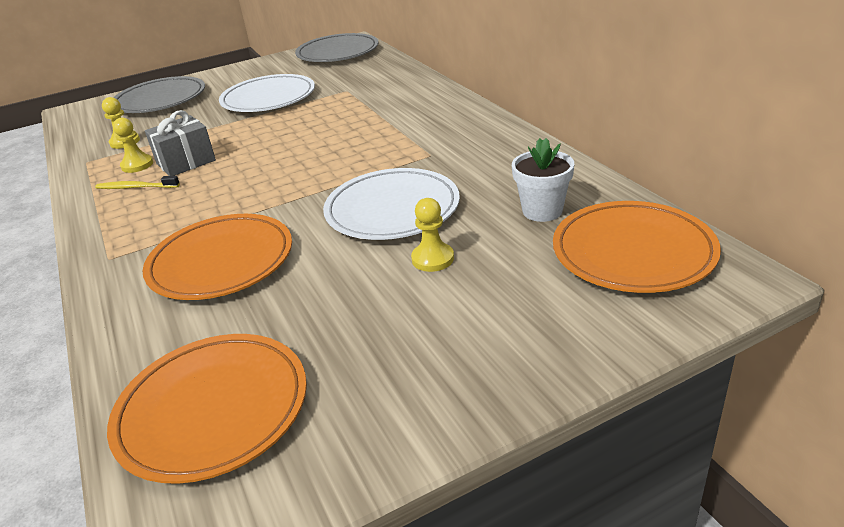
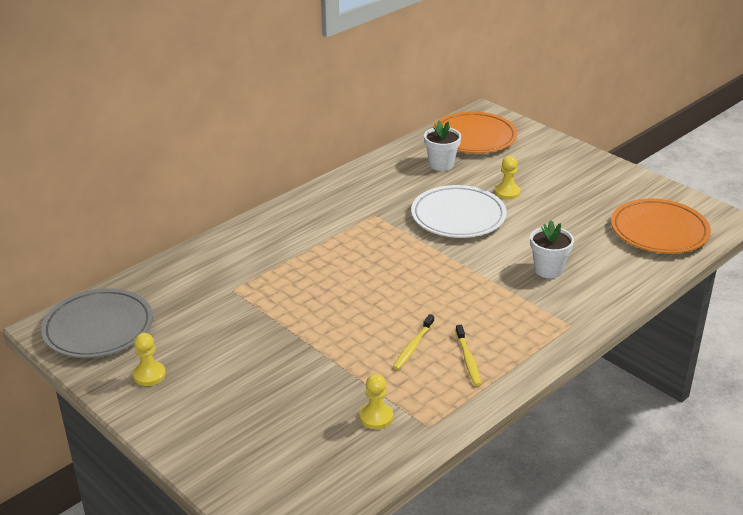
camera: 110 degrees left, 0 degrees up
grey plate [113,76,205,113] -> none
yellow pawn [113,117,153,173] -> yellow pawn moved to [133,333,166,386]
orange plate [143,214,292,300] -> white flower pot [530,220,574,278]
grey gift [145,110,216,176] -> yellow toothbrush [393,314,434,370]
white plate [219,74,315,112] -> none

